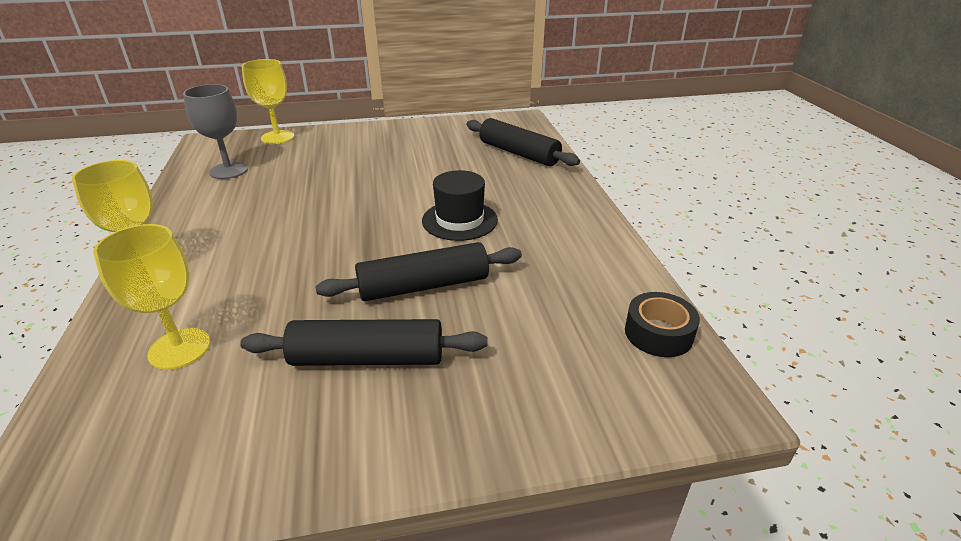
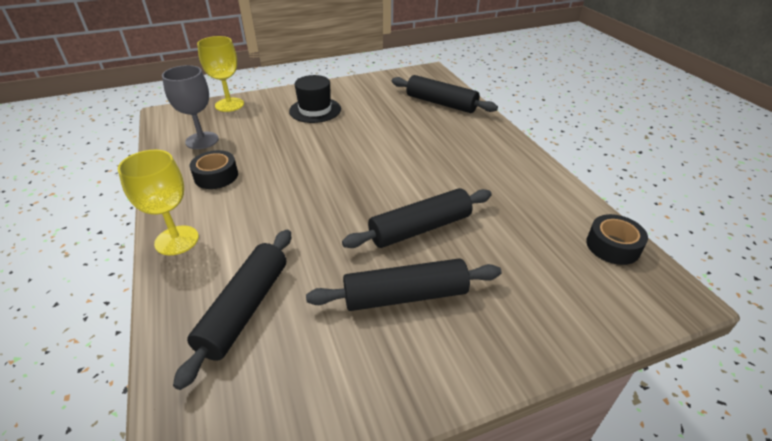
camera: 10 degrees left, 5 degrees up
yellow goblet [93,224,210,370] -> black rolling pin [173,230,291,390]
black hat [422,170,498,241] -> black hat moved to [289,75,341,123]
none -> black tape [190,150,238,189]

